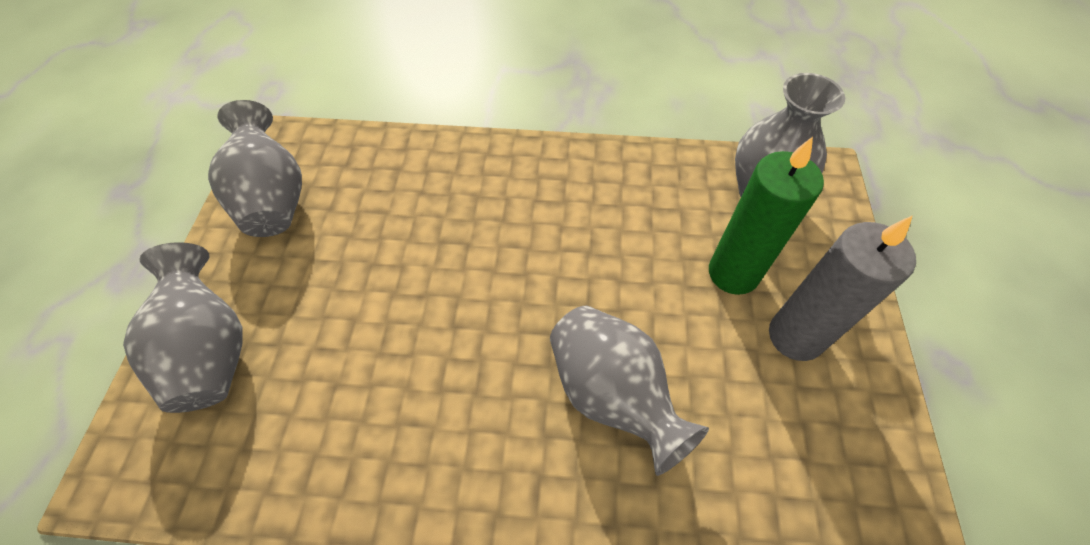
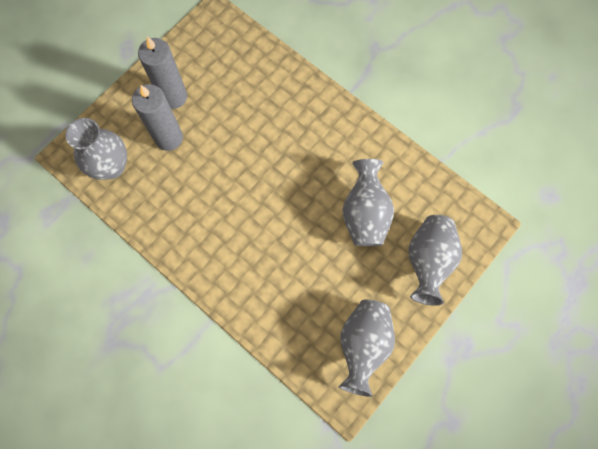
camera: 145 degrees left, 15 degrees up
grey vase [550,306,709,476] -> grey vase moved to [342,159,394,246]
green candle [709,137,824,295] -> grey candle [132,84,183,151]

